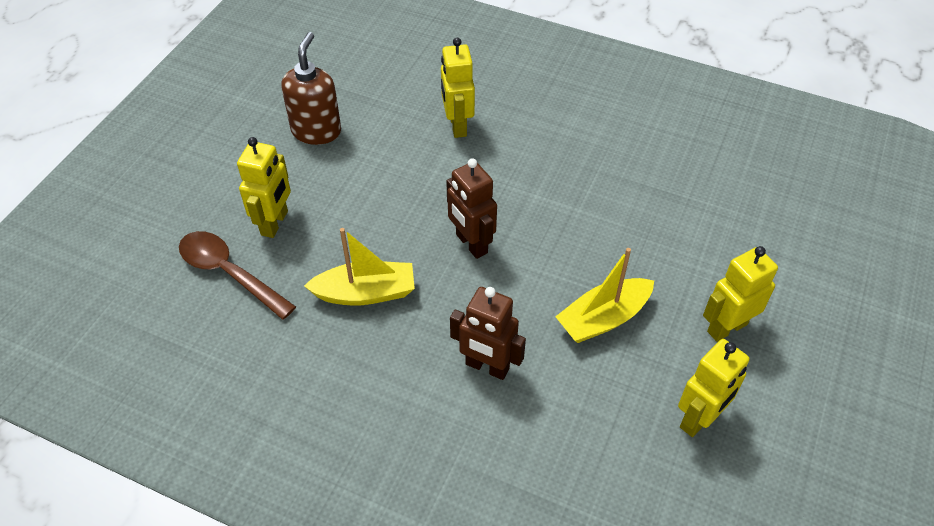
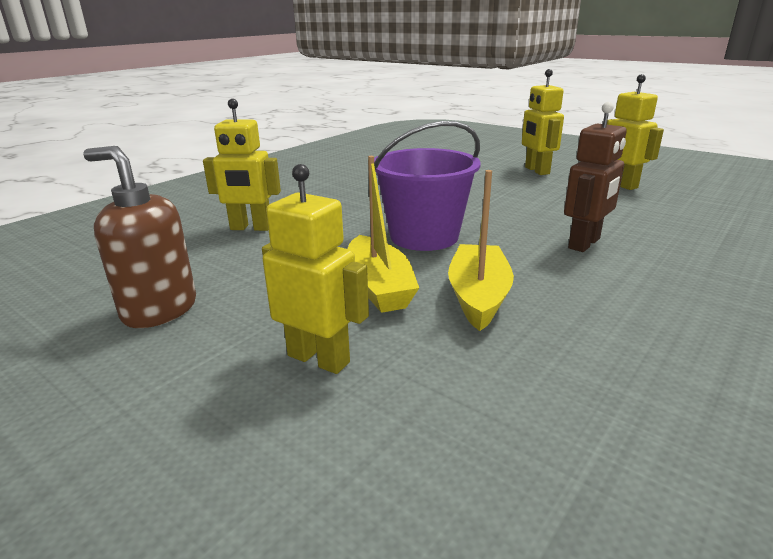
camera: 75 degrees left, 25 degrees down
brown spoon [179,231,296,320] -> none
brown robot [446,158,497,259] -> purple bucket [374,121,481,251]
yellow boat [555,248,654,343] -> yellow boat moved to [347,156,419,313]

